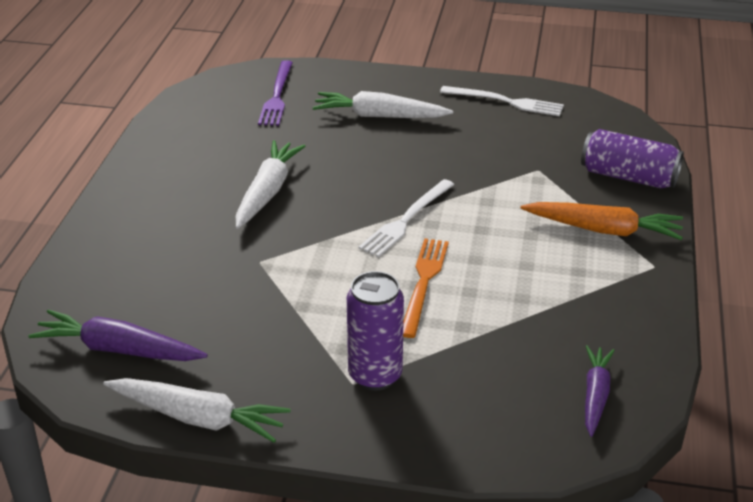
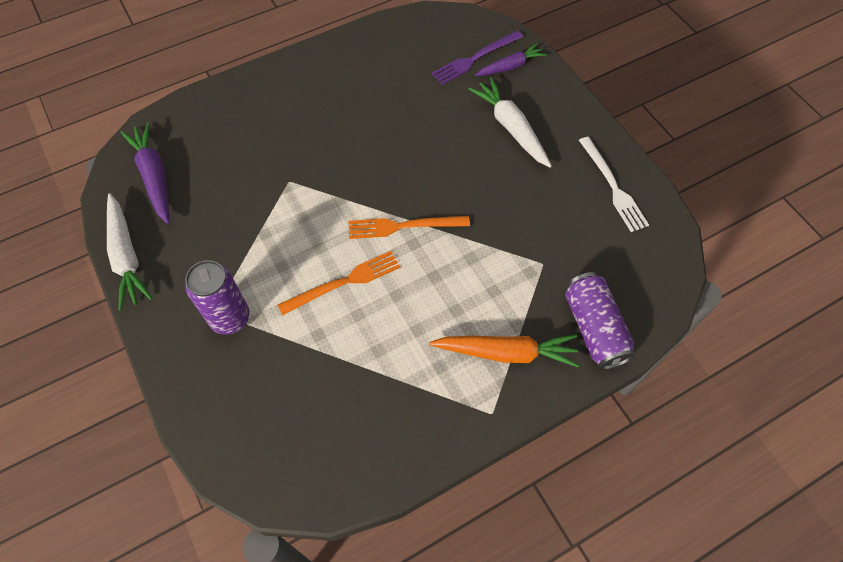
camera: 50 degrees right, 25 degrees up
white carrot [236,140,306,229] -> none
white fork [358,179,454,257] -> orange fork [349,216,470,239]
orange carrot [520,202,683,240] -> orange carrot turned 60 degrees counterclockwise [429,334,579,367]
purple carrot [585,345,615,437] -> purple carrot moved to [475,43,547,76]

